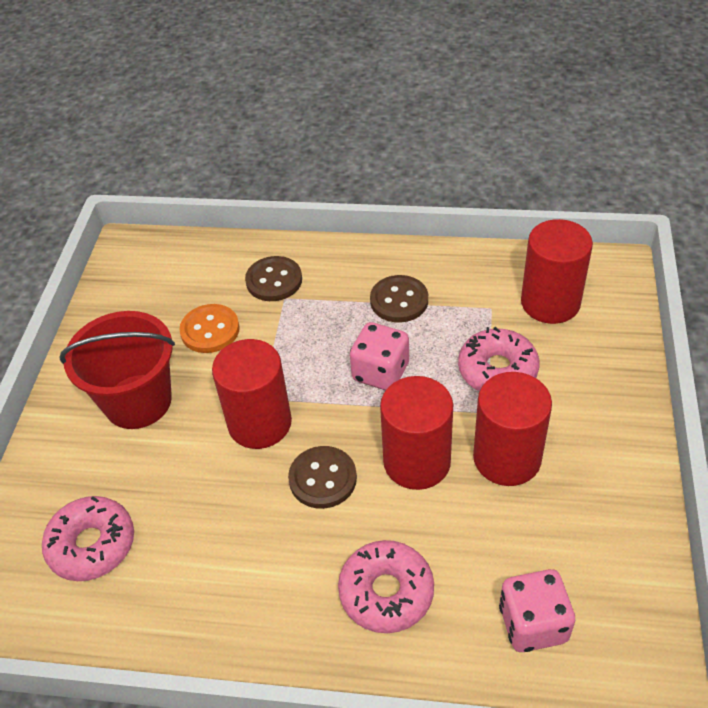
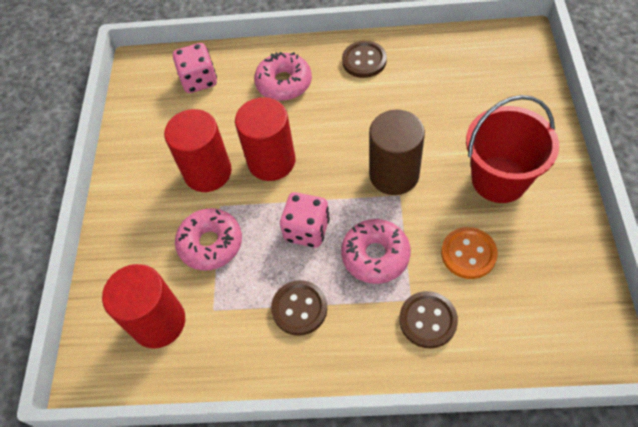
camera: 175 degrees right, 10 degrees up
pink donut [42,496,134,581] -> pink donut moved to [341,219,411,284]
red cylinder [212,339,292,449] -> brown cylinder [369,110,425,195]
brown button [288,446,357,509] -> brown button moved to [342,41,387,78]

